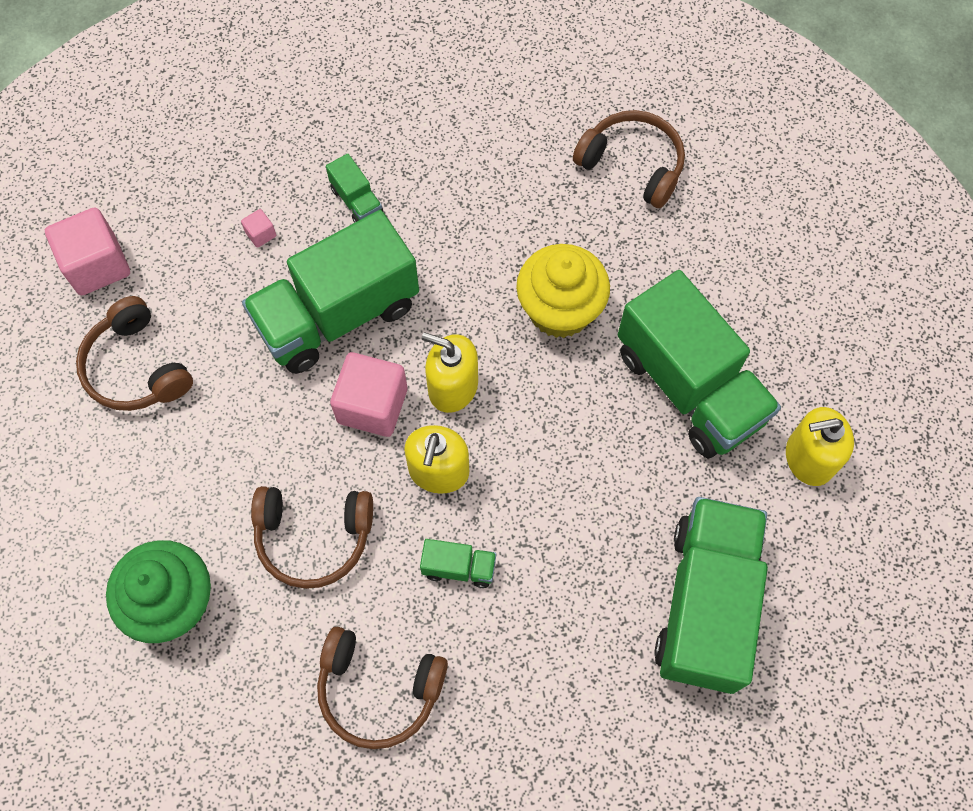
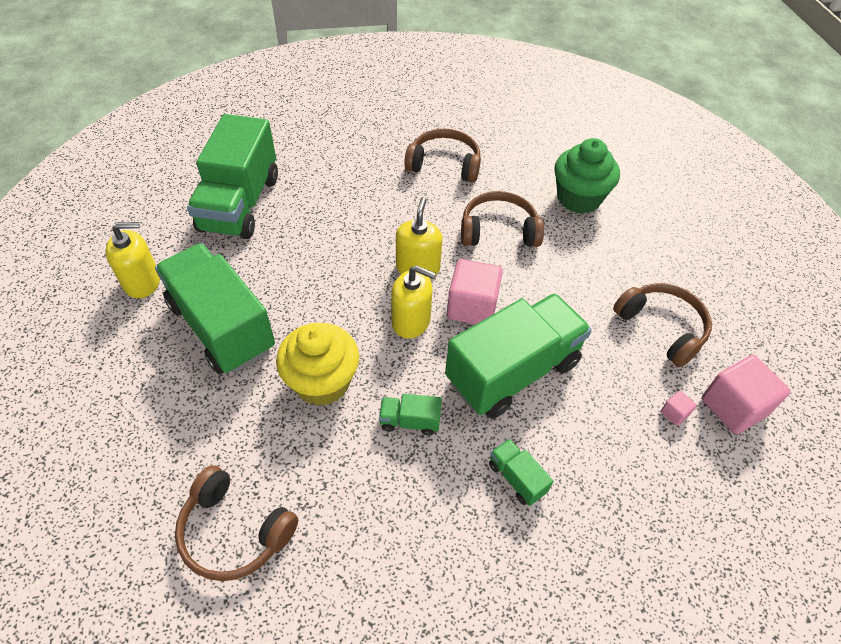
camera: 175 degrees right, 15 degrees down
pink cube [241,209,276,248] -> pink cube moved to [661,391,697,426]
green truck [420,539,496,588] -> green truck moved to [379,394,442,436]

